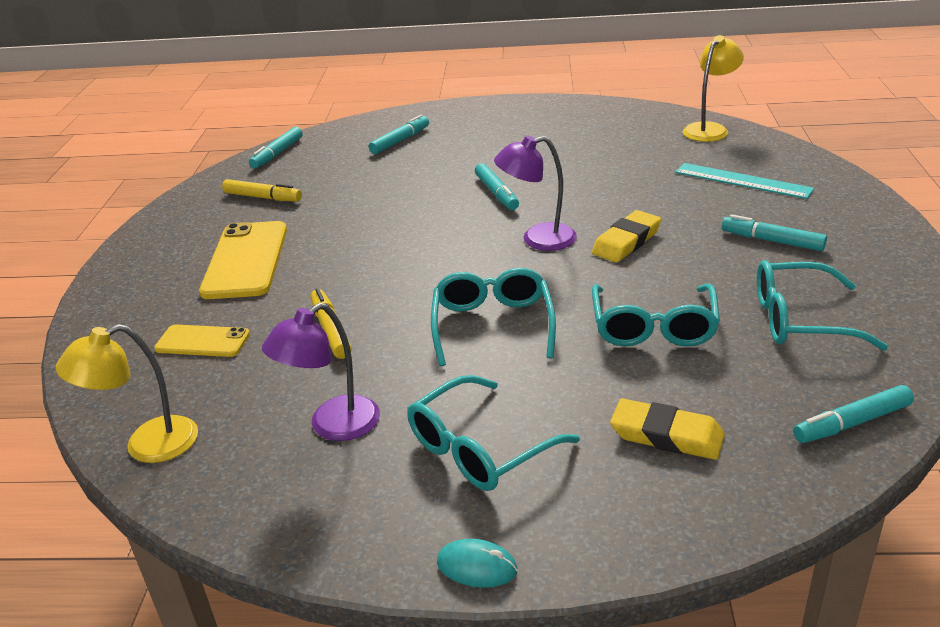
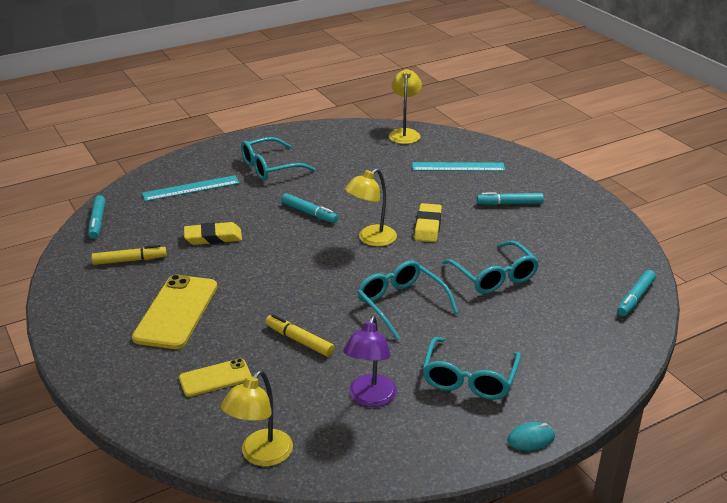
camera: 35 degrees left, 0 degrees up
yellow phone [199,221,287,299] -> yellow phone turned 45 degrees clockwise [132,275,217,349]
turquoise marker [369,115,429,154] -> turquoise ruler [142,175,240,202]
purple lamp [494,136,577,251] -> yellow lamp [345,168,397,247]
yellow eraser [610,398,725,460] -> yellow eraser moved to [184,222,242,245]
turquoise glasses [757,260,888,351] -> turquoise glasses moved to [241,137,316,180]

